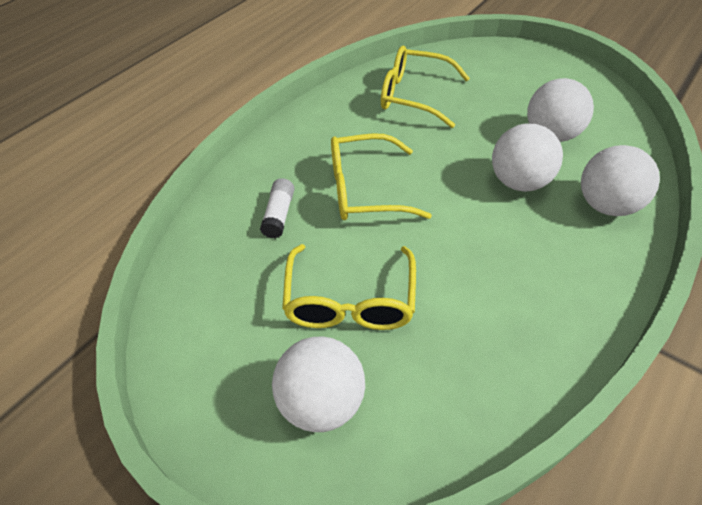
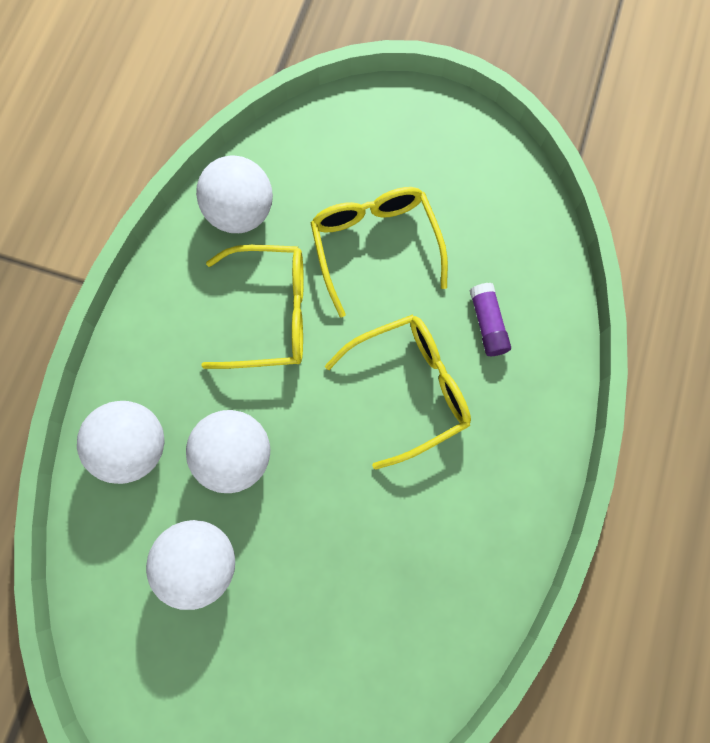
camera: 160 degrees right, 25 degrees up
white glue stick [260,178,294,239] -> purple glue stick [469,283,511,356]
white ball [272,336,365,432] -> white ball moved to [196,155,273,233]
yellow glasses [381,46,470,128] -> yellow glasses moved to [201,245,304,369]

